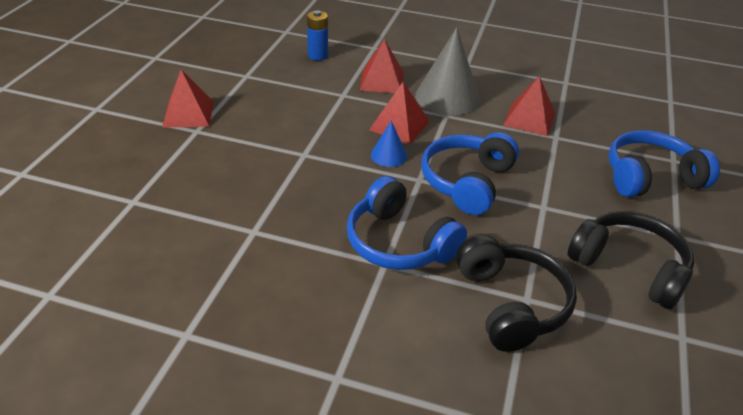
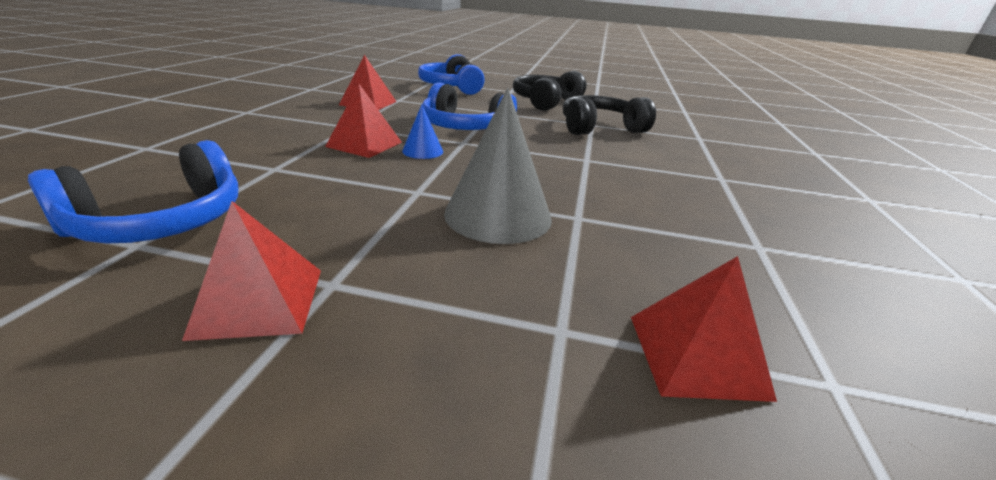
camera: 95 degrees left, 10 degrees down
blue battery [307,10,328,61] -> none
blue headphones [347,176,467,270] -> blue headphones moved to [28,140,238,244]
red pyramid [360,39,404,93] -> red pyramid moved to [631,256,777,402]
grey cone [415,27,480,116] -> grey cone moved to [444,88,552,244]

